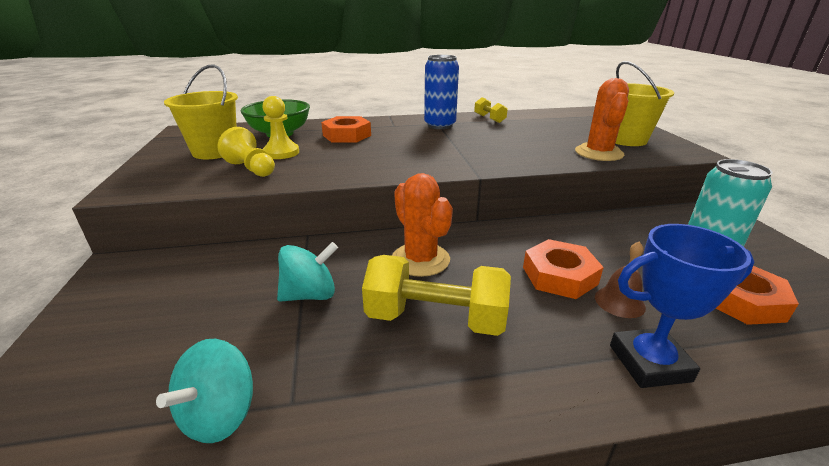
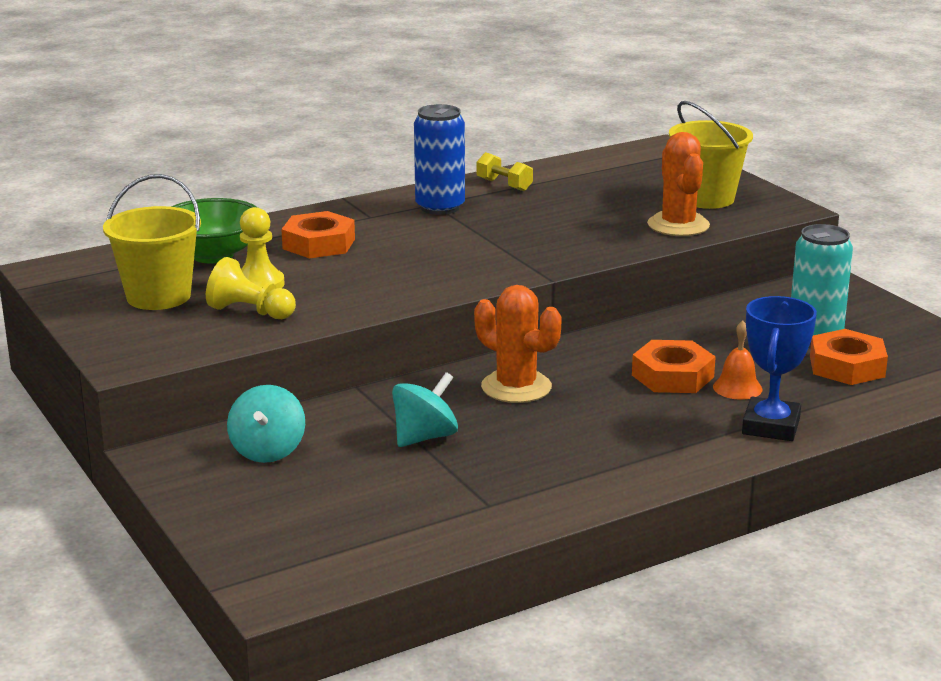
camera: 20 degrees left, 5 degrees down
turquoise spinning top [156,339,253,443] -> turquoise spinning top moved to [227,385,305,463]
yellow dumbbell [362,255,511,336] -> none
brown bell [595,241,646,318] -> orange bell [713,321,763,400]
blue trophy [610,224,754,388] -> blue trophy turned 45 degrees counterclockwise [742,296,817,441]

